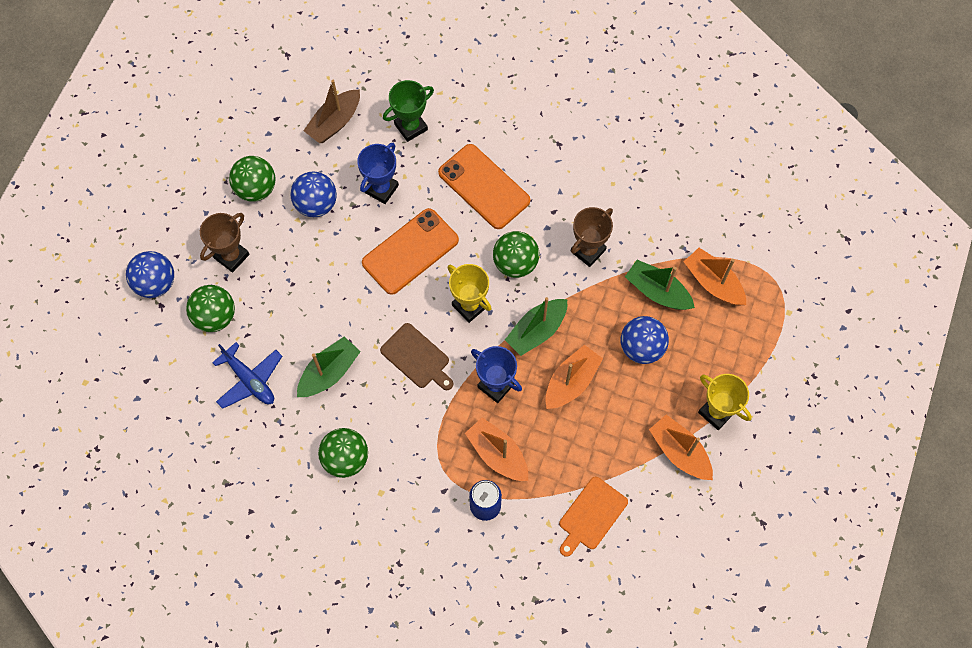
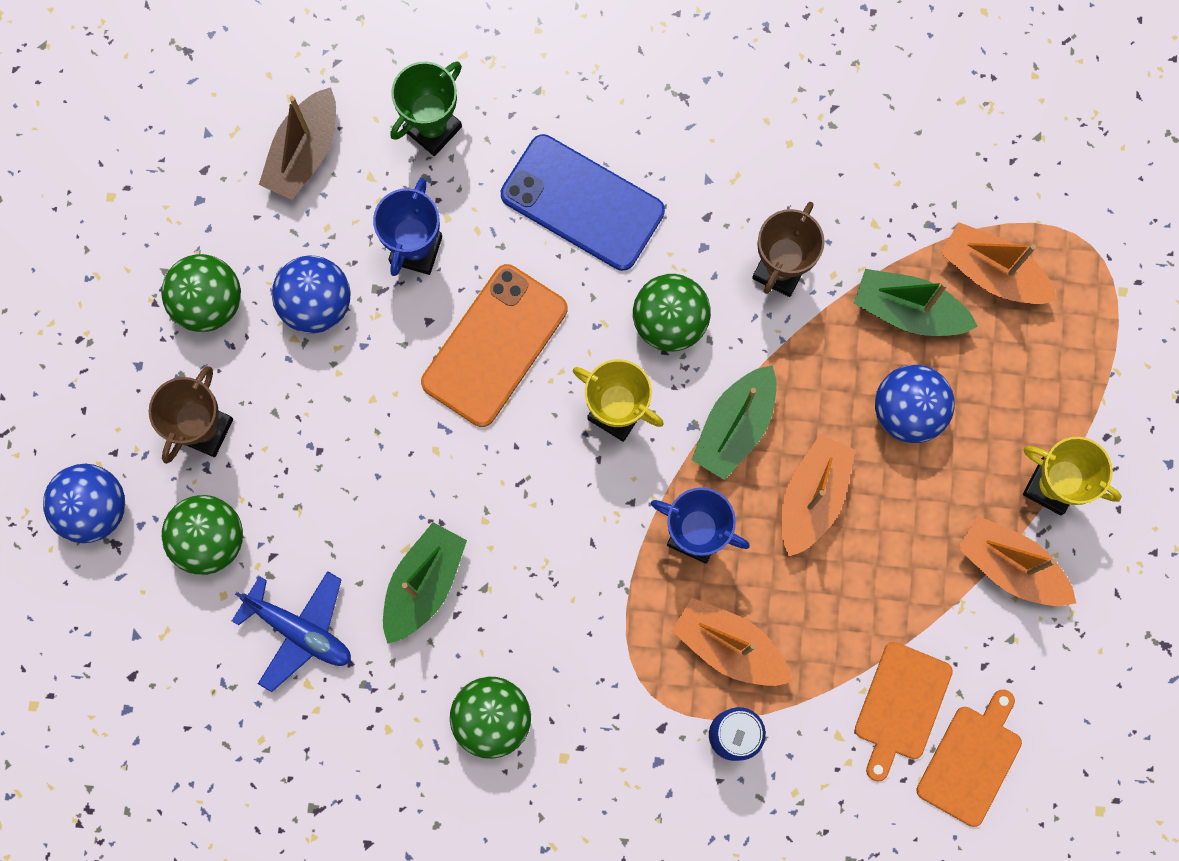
camera: 15 degrees left, 10 degrees up
brown cutting board [380,323,453,390] -> none
orange phone [438,144,530,229] -> blue phone [501,134,665,271]
none -> orange cutting board [916,689,1022,827]

